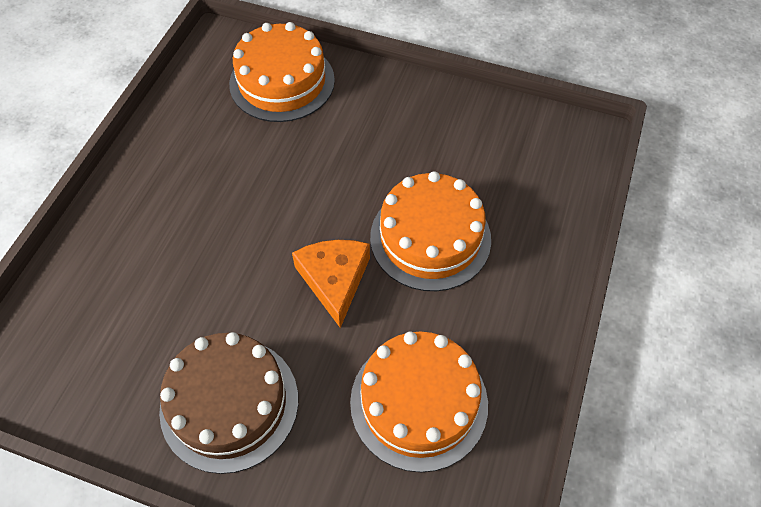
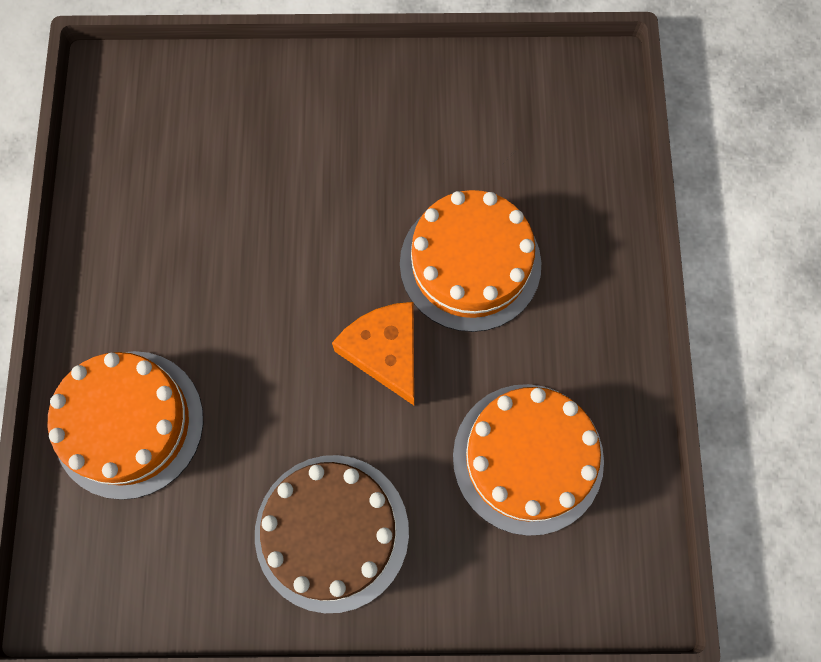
camera: 20 degrees left, 15 degrees up
orange cake [229,22,335,122] -> orange cake moved to [48,351,203,500]

